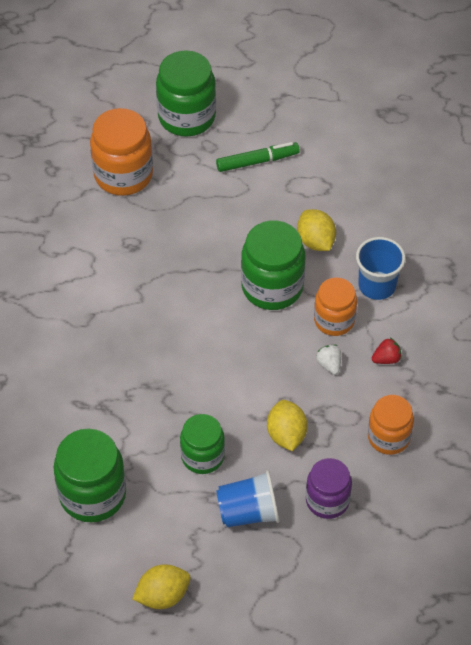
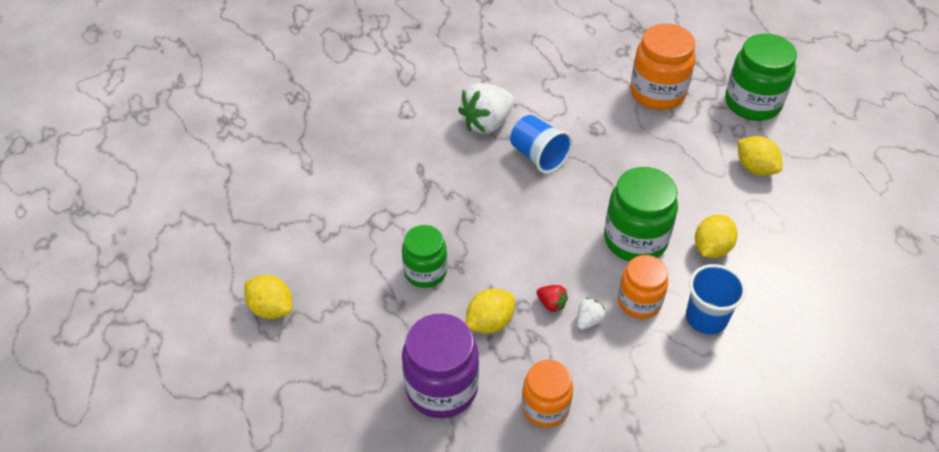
camera: 60 degrees right, 5 degrees down
green jar [54,429,126,522] -> none
green marker [216,142,300,172] -> yellow lemon [738,136,783,176]
blue cup [216,470,280,527] -> blue cup moved to [510,115,572,174]
purple jar [306,458,352,519] -> purple jar [402,313,479,418], size x1.53
red strawberry [372,338,402,364] -> red strawberry moved to [536,285,568,313]
none -> white strawberry [458,83,514,134]

